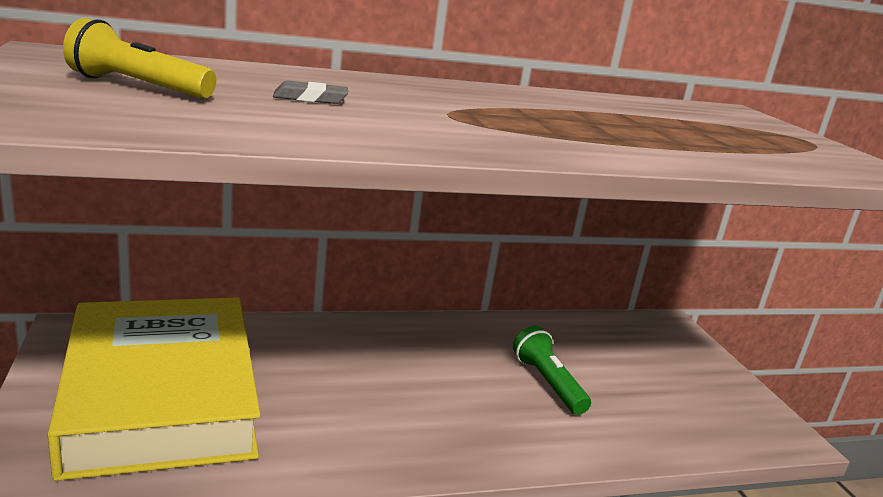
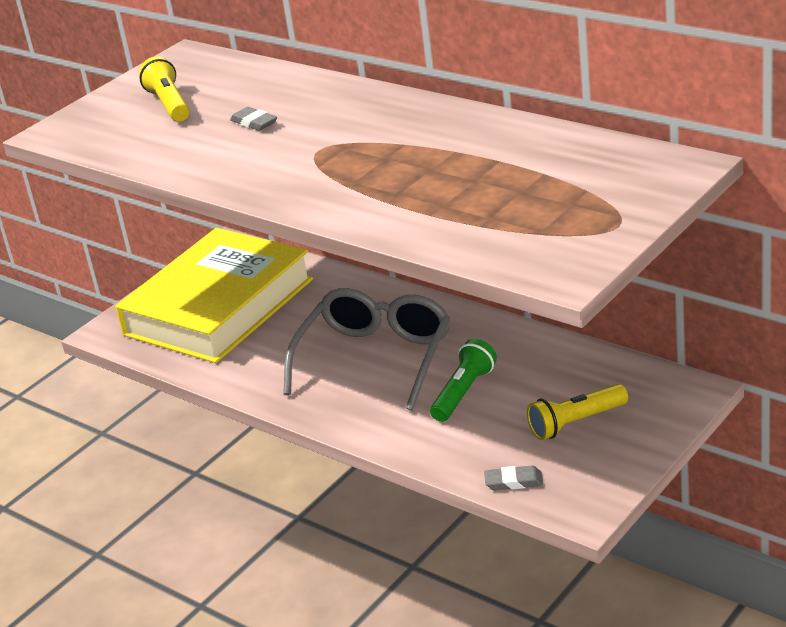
camera: 60 degrees right, 10 degrees up
none -> grey glasses [283,288,450,411]
none -> grey eraser [484,466,543,490]
none -> yellow flashlight [527,384,628,440]

